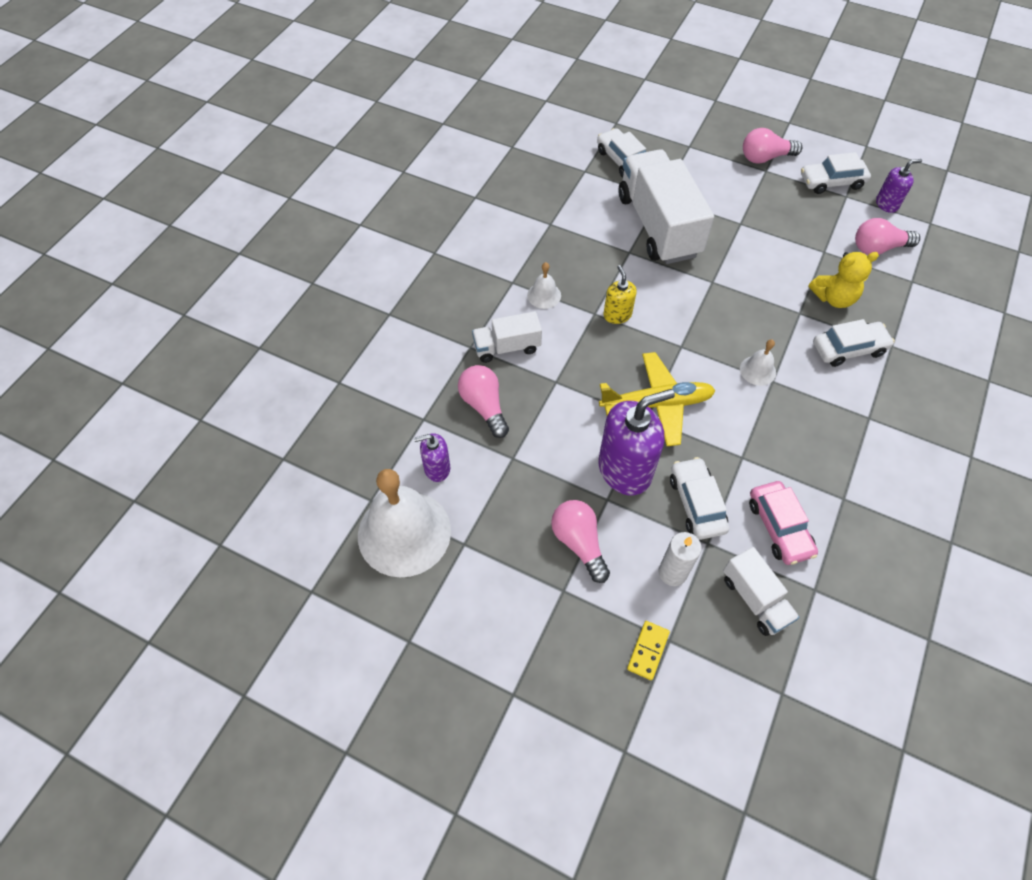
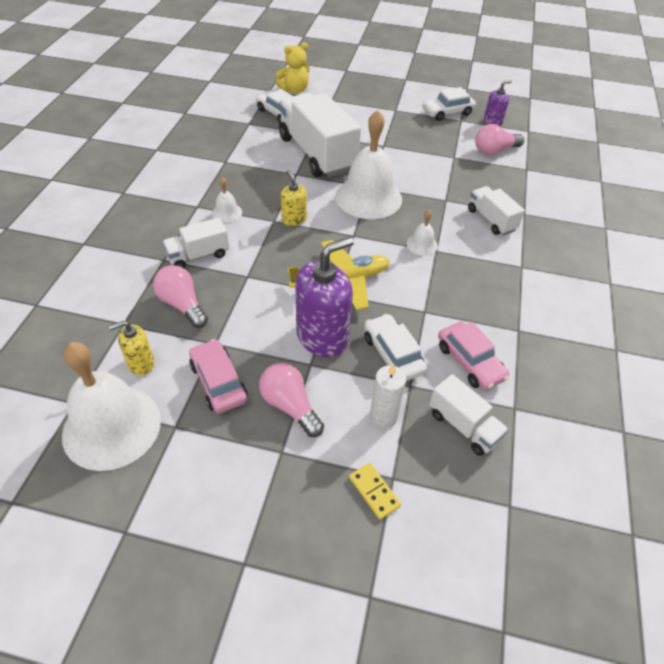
camera: 15 degrees left, 10 degrees down
purple soap dispenser [414,433,450,482] -> yellow soap dispenser [109,321,154,376]
yellow domino [627,621,670,680] -> yellow domino turned 45 degrees counterclockwise [349,463,401,520]
pink light bulb [743,128,802,164] -> none
yellow teddy bear [809,252,879,308] -> yellow teddy bear moved to [276,42,310,94]
white car [813,319,895,367] -> white truck [468,186,525,235]
none -> pink car [189,339,247,413]
none -> white bell [335,110,402,219]

